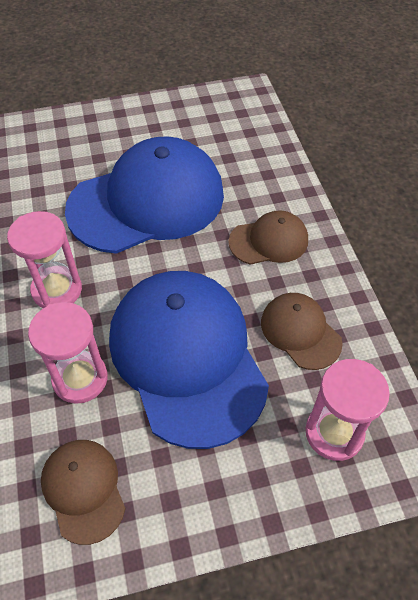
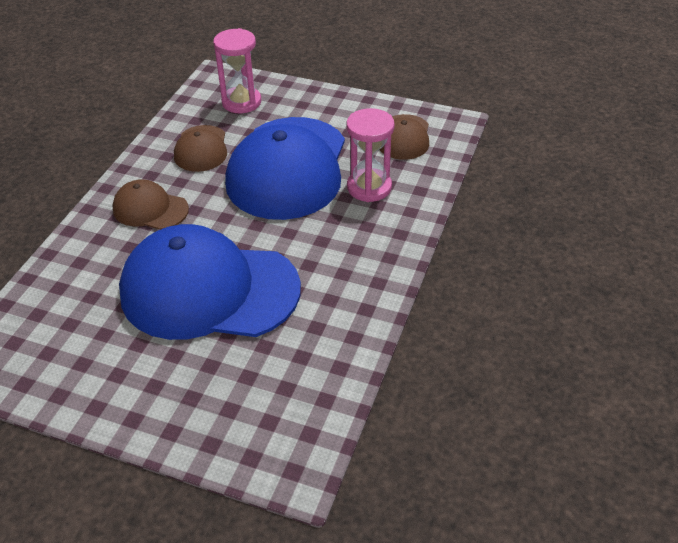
camera: 145 degrees left, 10 degrees down
pink hourglass [7,211,82,308] -> none

